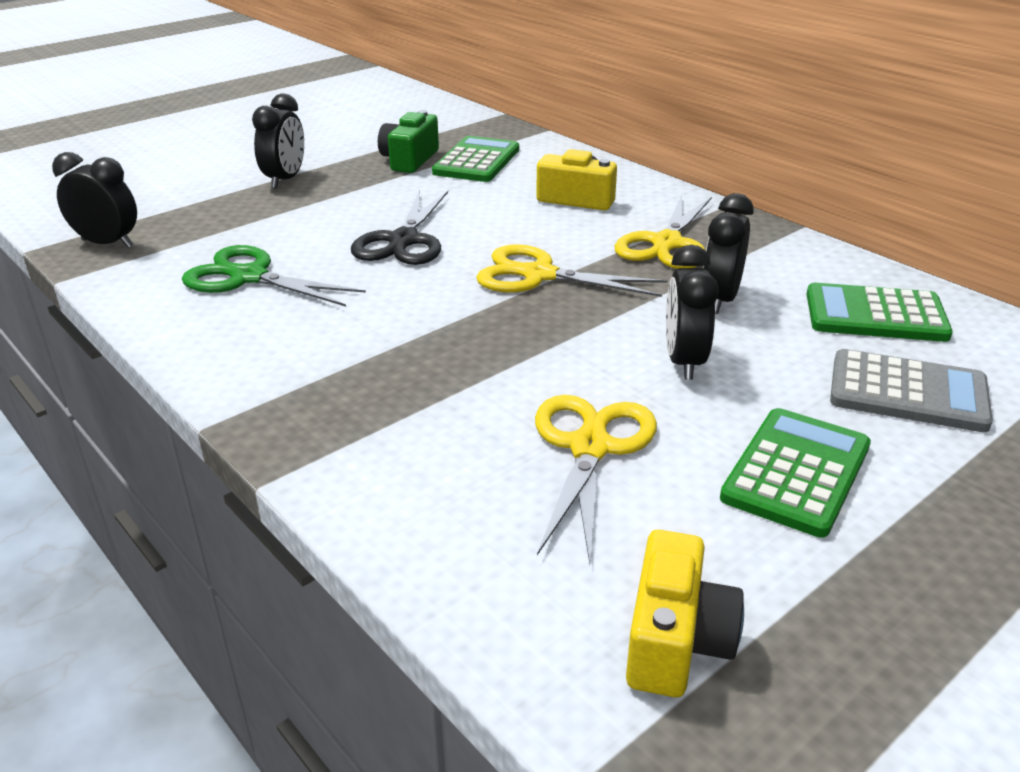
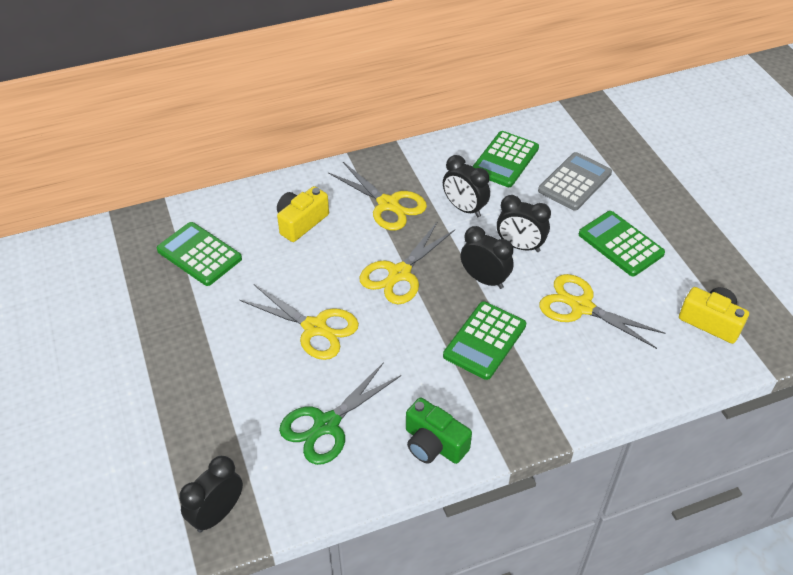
camera: 70 degrees left, 15 degrees up
black clock [252,93,304,189] -> black clock moved to [460,226,514,289]
black scissors [351,191,448,265] -> yellow scissors [240,284,359,360]
green camera [378,110,439,173] -> green camera moved to [406,397,472,464]
none -> green calculator [443,301,526,380]

